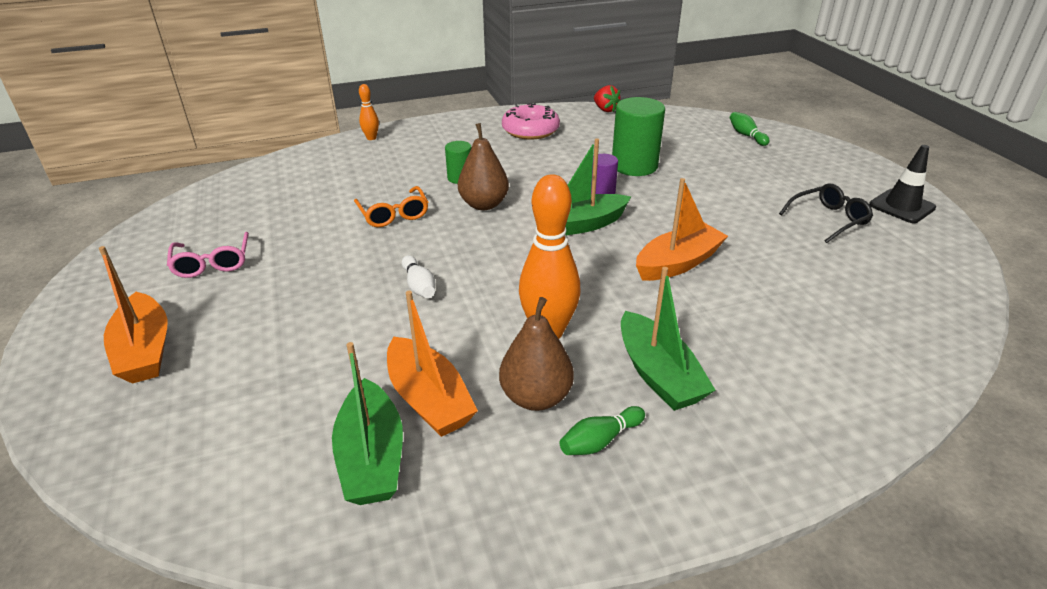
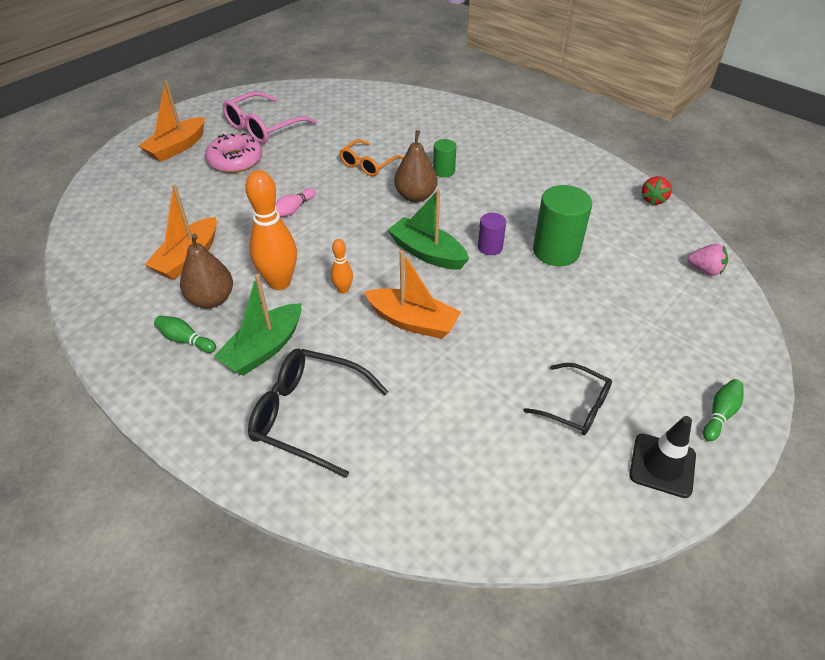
camera: 60 degrees right, 10 degrees up
pink glasses [167,232,249,278] -> pink glasses [223,91,317,144], size x1.54
green boat [332,342,403,505] -> none
orange bowling pin [359,84,379,140] -> orange bowling pin moved to [331,239,353,294]
white bowling pin [402,255,435,298] -> pink bowling pin [275,188,315,217]
pink donut [502,103,560,140] -> pink donut moved to [205,133,262,173]
green bowling pin [730,112,769,146] -> green bowling pin moved to [703,379,744,441]
none -> black glasses [248,349,389,478]
none -> pink strawberry [687,244,728,276]

